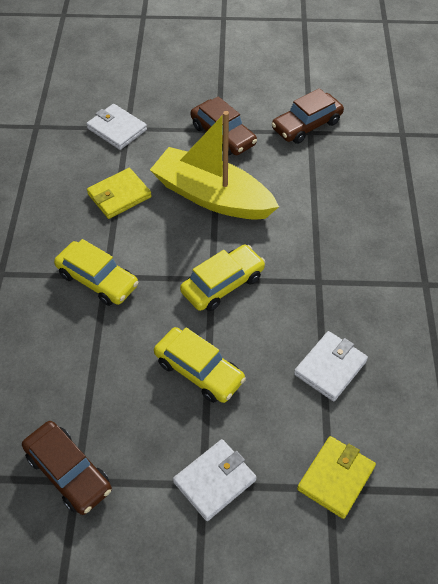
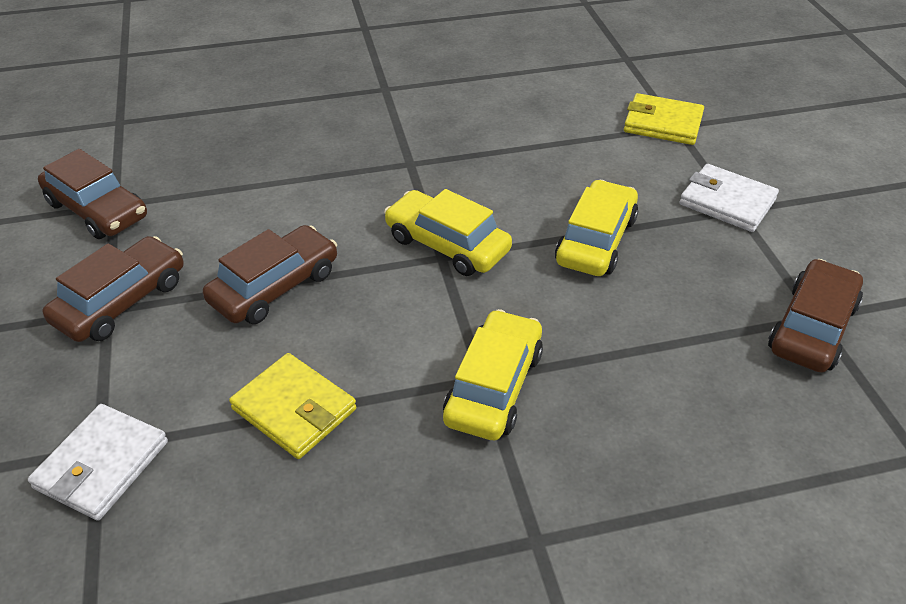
camera: 105 degrees left, 10 degrees down
yellow boat [150,111,279,220] -> brown car [203,225,337,324]
white wallet [294,331,368,401] -> none

